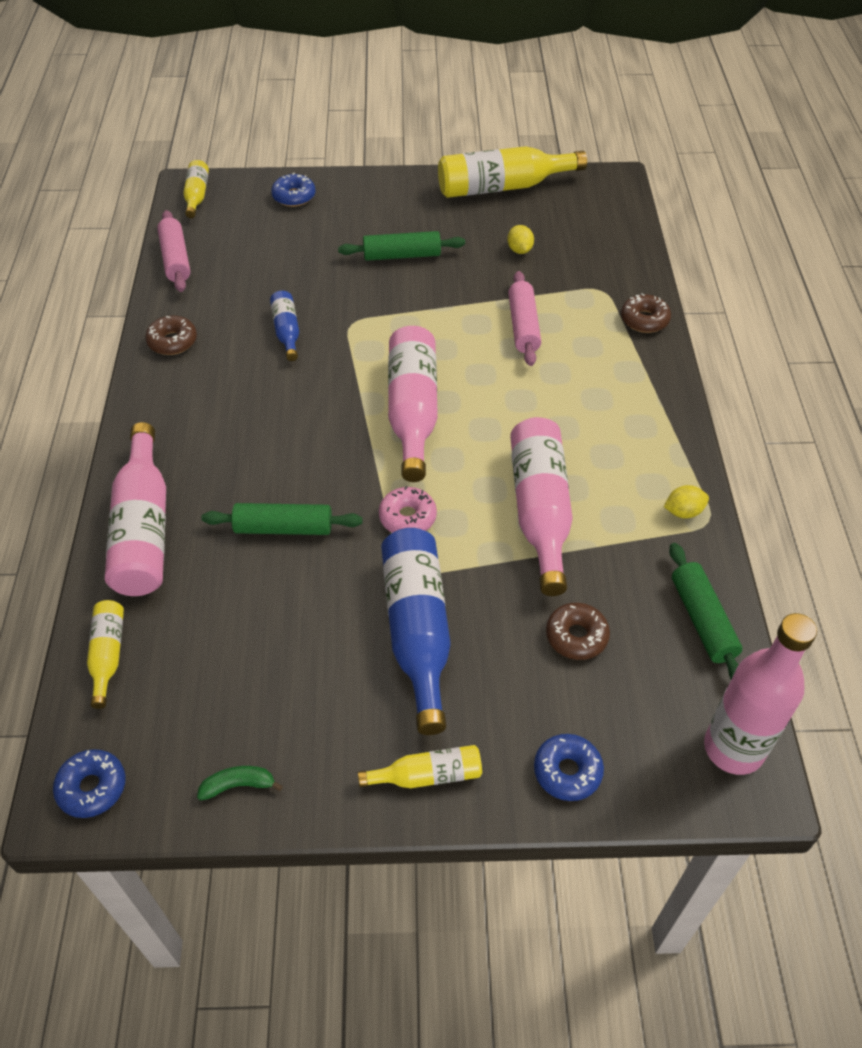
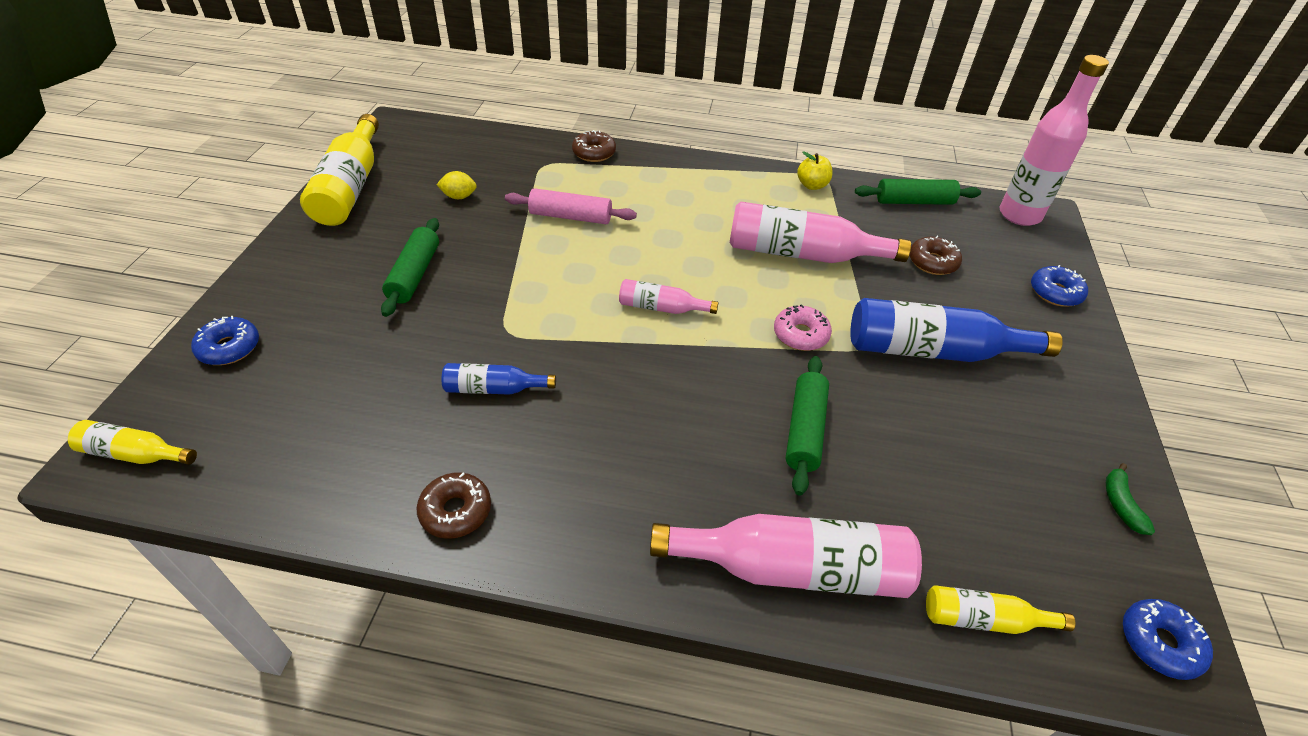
camera: 80 degrees left, 5 degrees down
pink rolling pin [157,210,191,292] -> none
yellow bottle [358,745,482,788] -> none
pink bottle [388,326,438,482] -> pink bottle [619,279,719,314], size x0.52
yellow lemon [664,485,709,518] -> yellow apple [797,151,832,190]

